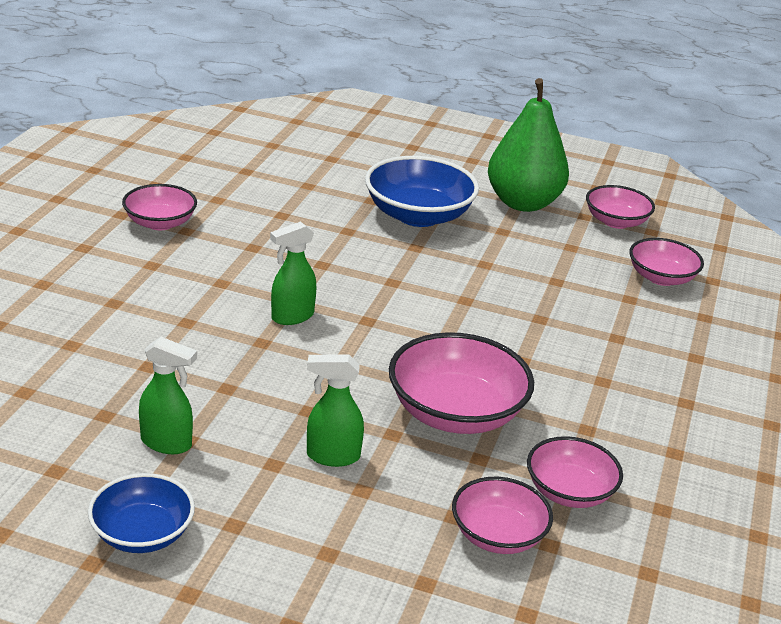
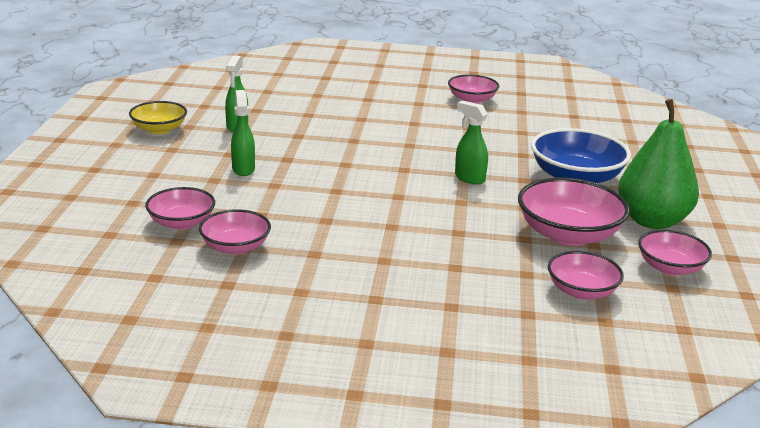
camera: 80 degrees right, 5 degrees down
blue bowl [88,473,195,553] -> yellow bowl [129,101,187,134]
green spray bottle [270,221,317,325] -> green spray bottle moved to [455,101,488,185]
pink bowl [389,332,534,434] -> pink bowl moved to [518,178,630,246]

